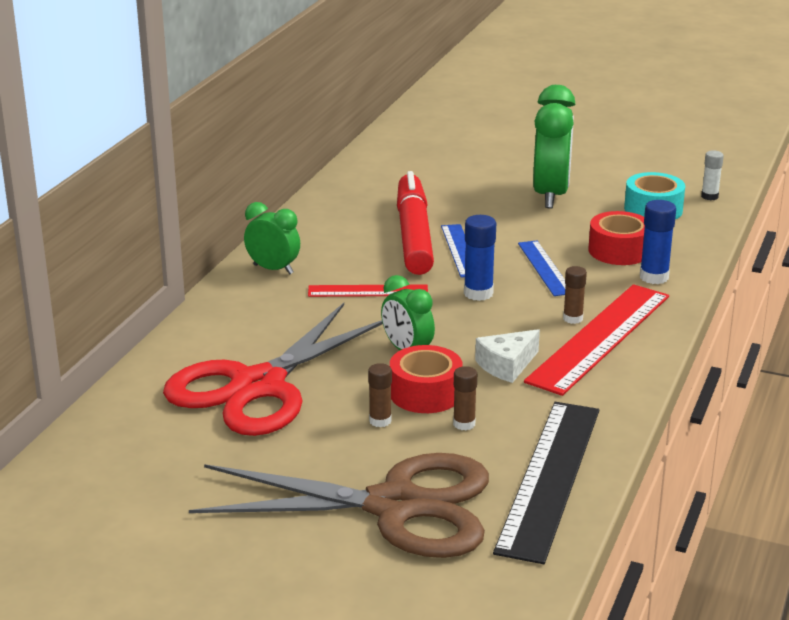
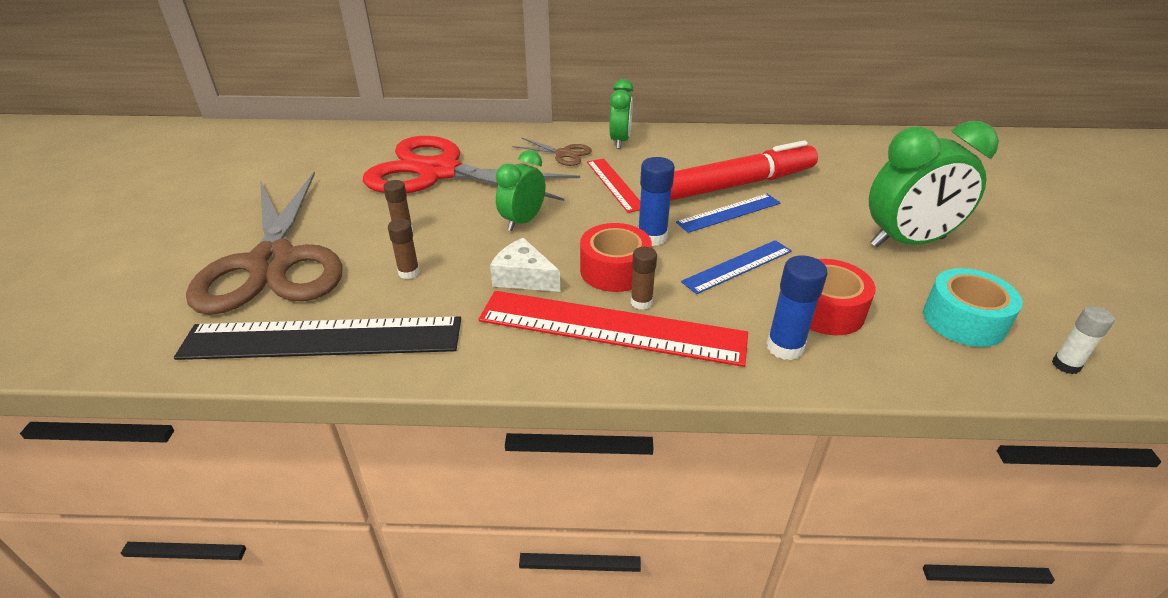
camera: 70 degrees right, 10 degrees up
red tape [390,345,463,413] -> red tape moved to [580,223,652,292]
none -> brown scissors [512,138,592,166]

